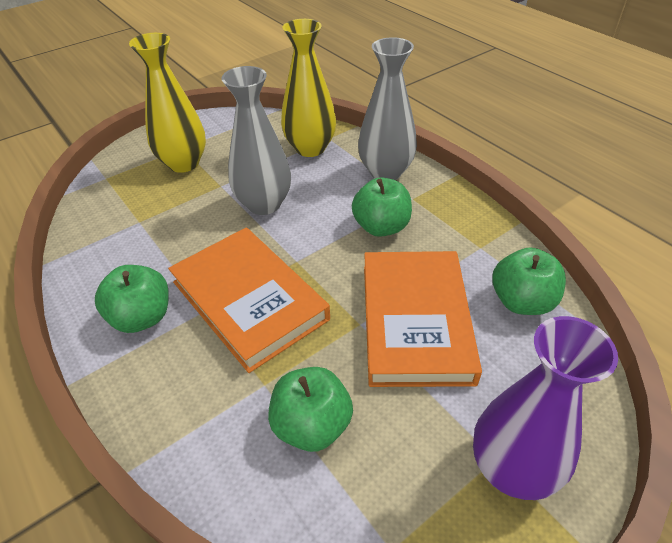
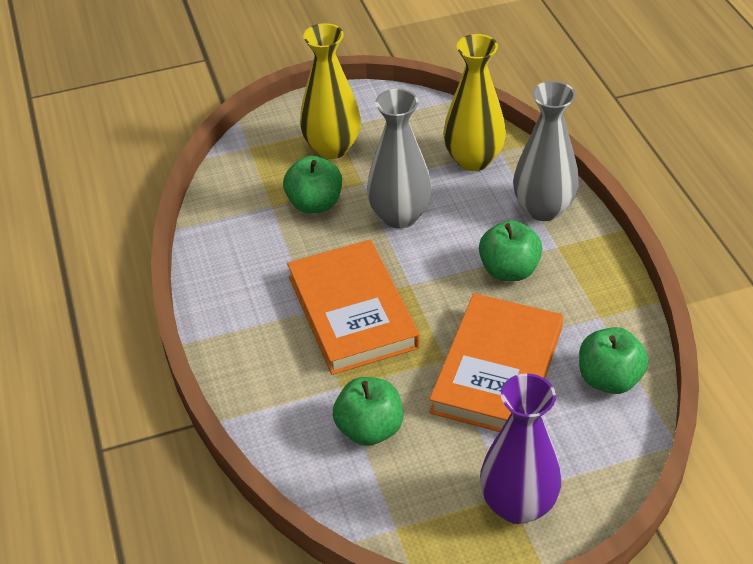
camera: 20 degrees right, 0 degrees up
green apple [95,265,169,333] -> green apple moved to [283,156,342,213]

